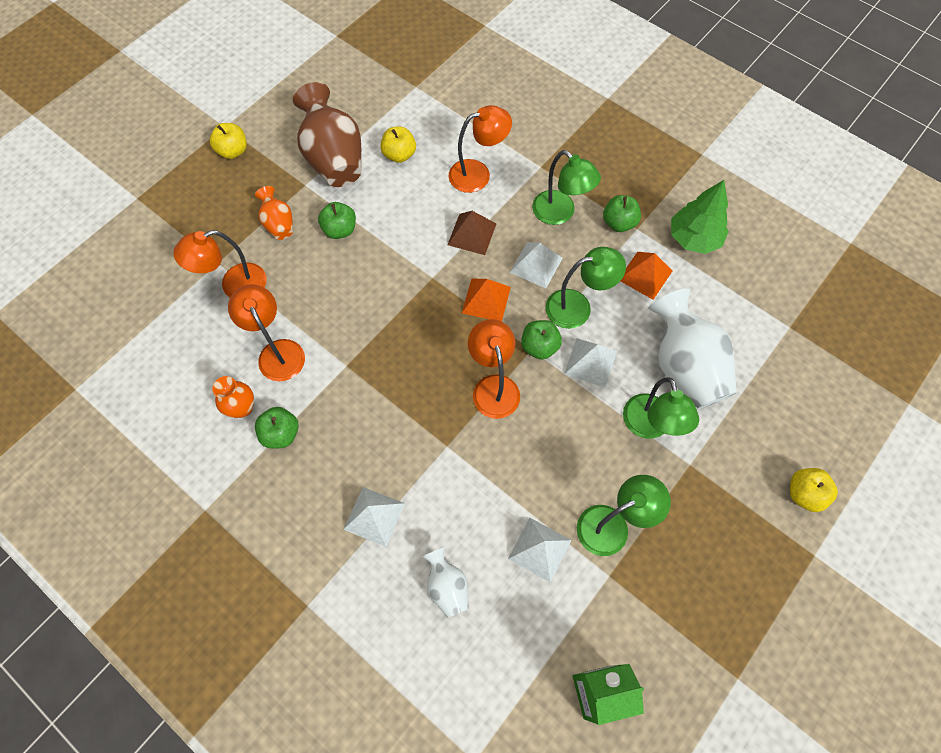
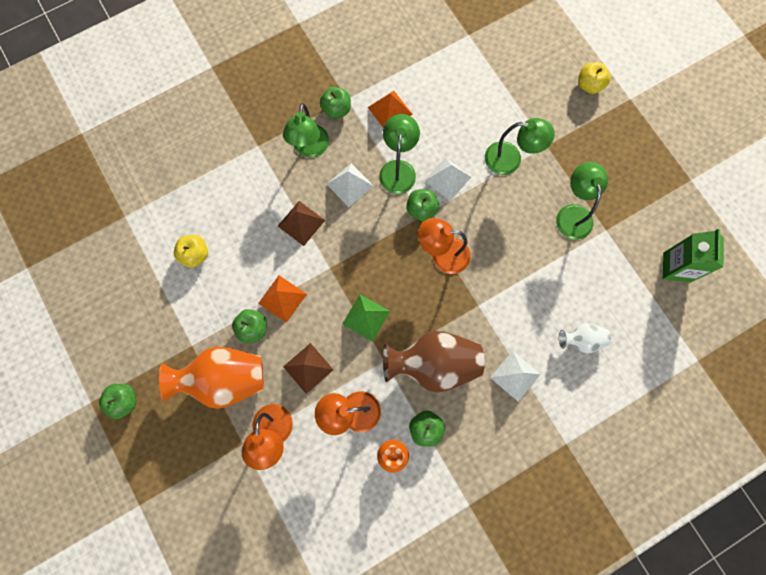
camera: 70 degrees left, 10 degrees up
yellow apple [210,123,247,159] -> green apple [99,384,136,419]
orange vase [255,186,293,240] -> orange vase [159,347,264,409], size x1.97
brown vase [293,82,361,187] -> brown vase moved to [383,331,485,392]
orange lamp [448,105,512,193] -> none
orange pyramid [462,279,511,322] -> orange pyramid moved to [258,275,307,323]
white pyramid [508,518,572,583] -> none
green lamp [532,150,601,225] -> green lamp turned 120 degrees clockwise [283,103,329,157]
white vase [648,288,737,409] -> none
green tree [671,180,729,254] -> none
none -> brown pyramid [283,343,334,394]
none -> green pyramid [342,294,390,341]

